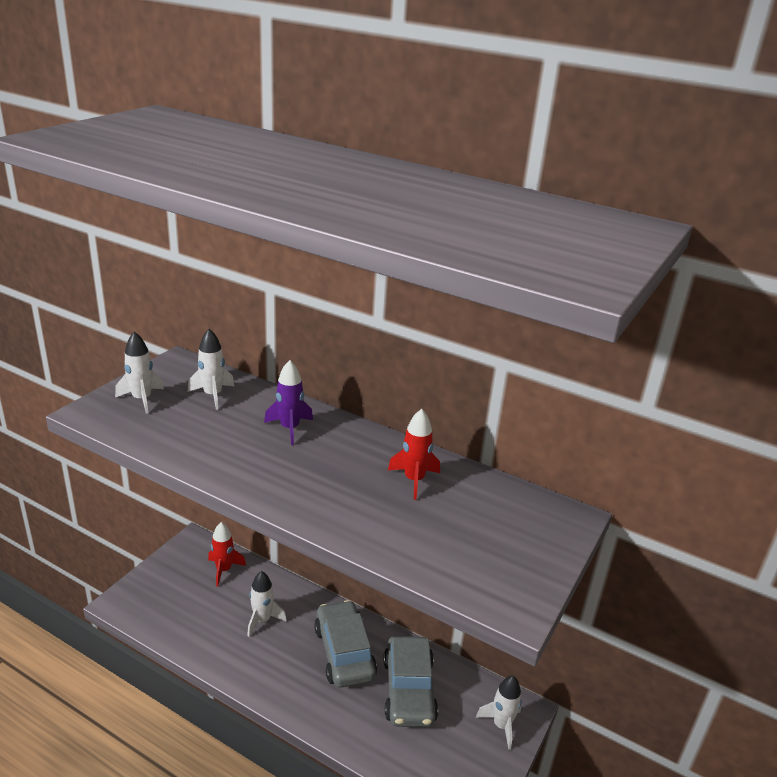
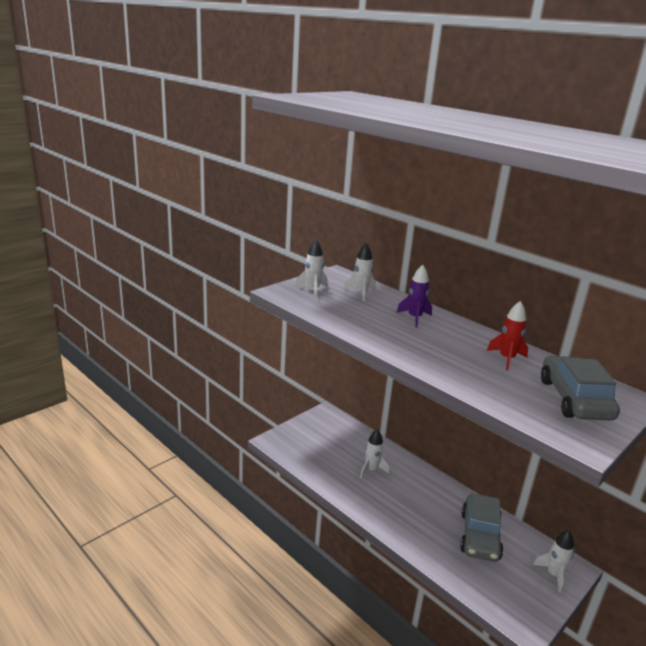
camera: 15 degrees right, 5 degrees down
red rocket [208,522,246,586] -> none
grey car [314,600,377,688] -> grey car moved to [541,356,620,421]

